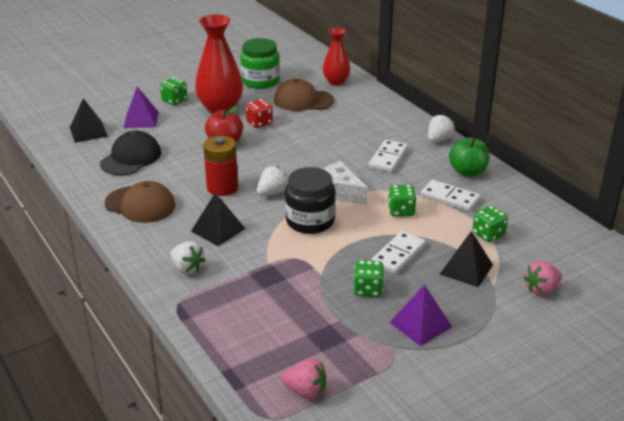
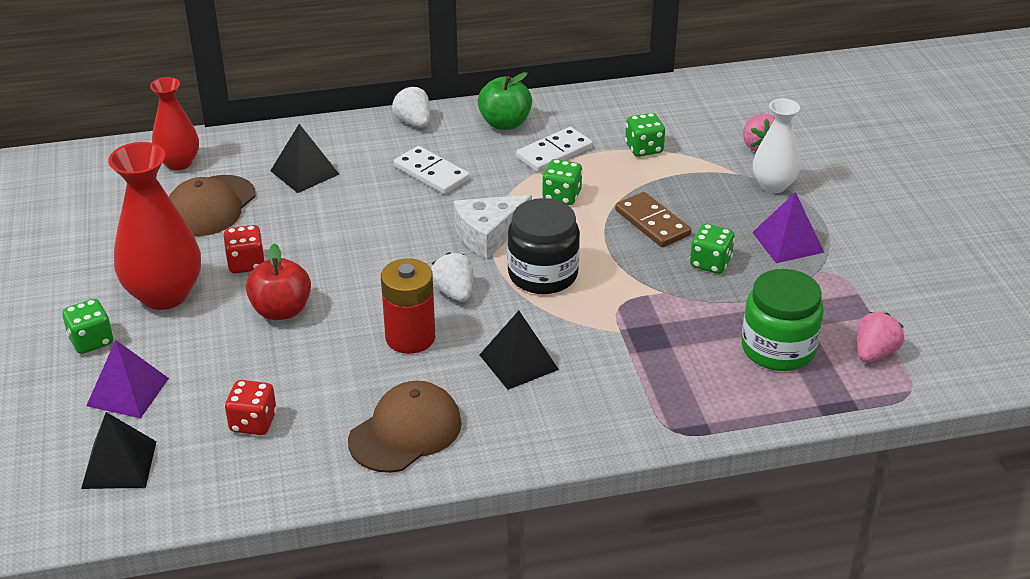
camera: 70 degrees left, 5 degrees up
black cap [100,131,161,175] -> red dice [225,380,277,435]
white strawberry [171,241,206,274] -> none
green jar [240,38,280,89] -> green jar moved to [741,269,824,371]
white domino [371,231,426,274] -> brown domino [615,192,691,247]
black pyramid [440,231,493,287] -> black pyramid moved to [270,124,339,193]
none -> white vase [753,99,801,193]

